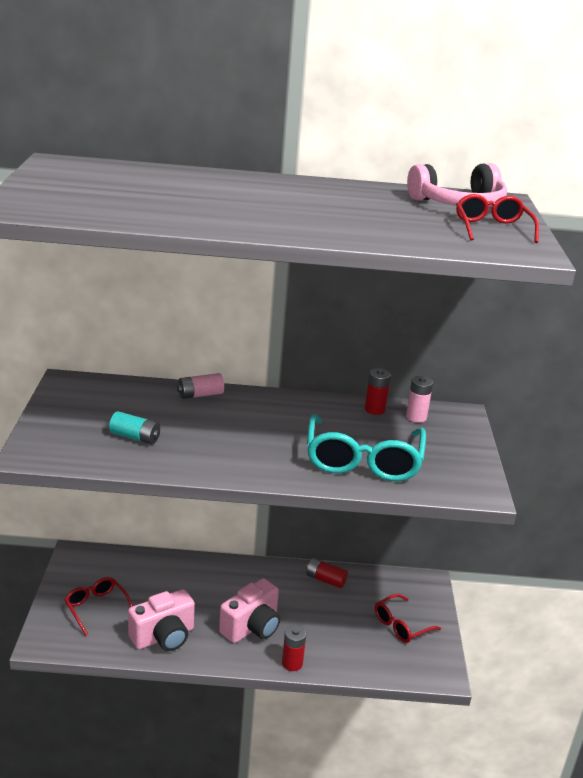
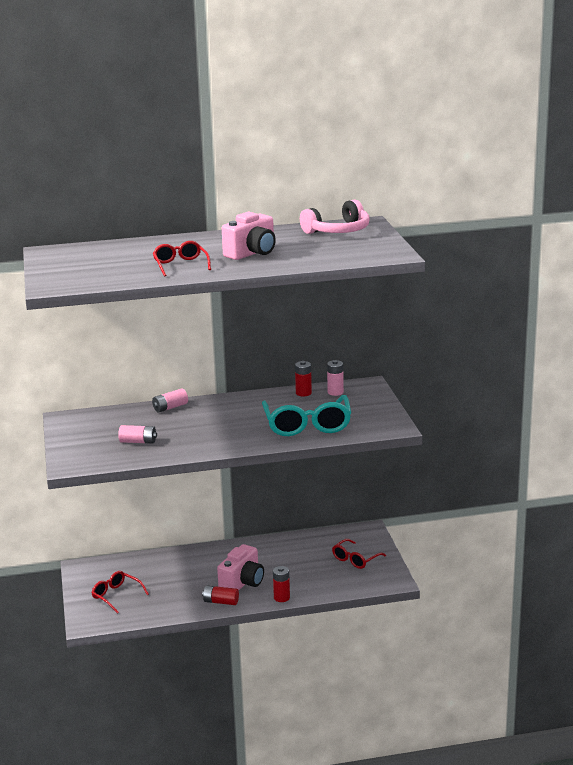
camera: 10 degrees left, 5 degrees down
turquoise battery [109,411,160,444] -> pink battery [118,425,157,444]
pink camera [128,589,195,651] -> pink camera moved to [222,212,276,260]
red battery [306,558,348,589] -> red battery moved to [202,586,239,605]
red glasses [456,194,539,243] -> red glasses moved to [153,241,211,276]

